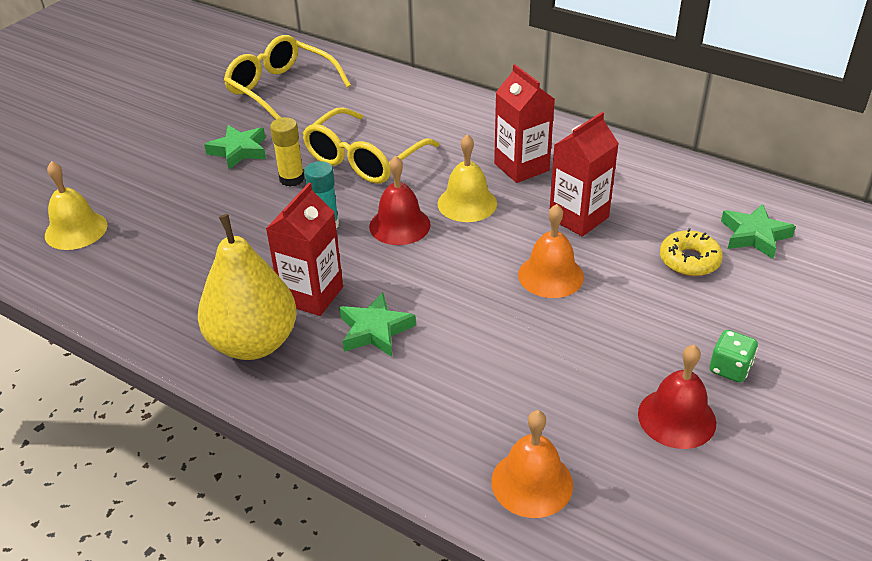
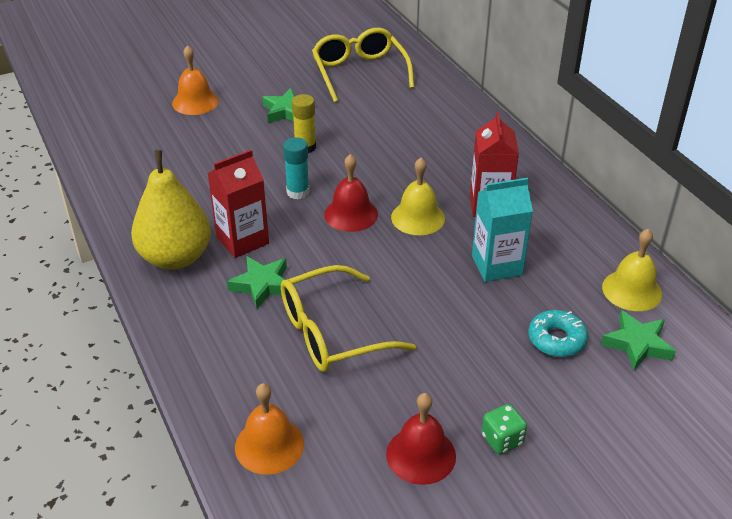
camera: 30 degrees right, 0 degrees up
yellow bell [45,161,108,250] -> yellow bell moved to [602,229,662,311]
yellow glasses [303,107,440,184] -> yellow glasses moved to [281,265,416,372]
orange bell [518,204,584,298] -> orange bell moved to [172,45,219,115]
red carton [550,112,619,237] -> turquoise carton [472,178,533,282]
yellow donut [660,228,723,276] -> turquoise donut [528,310,588,357]

